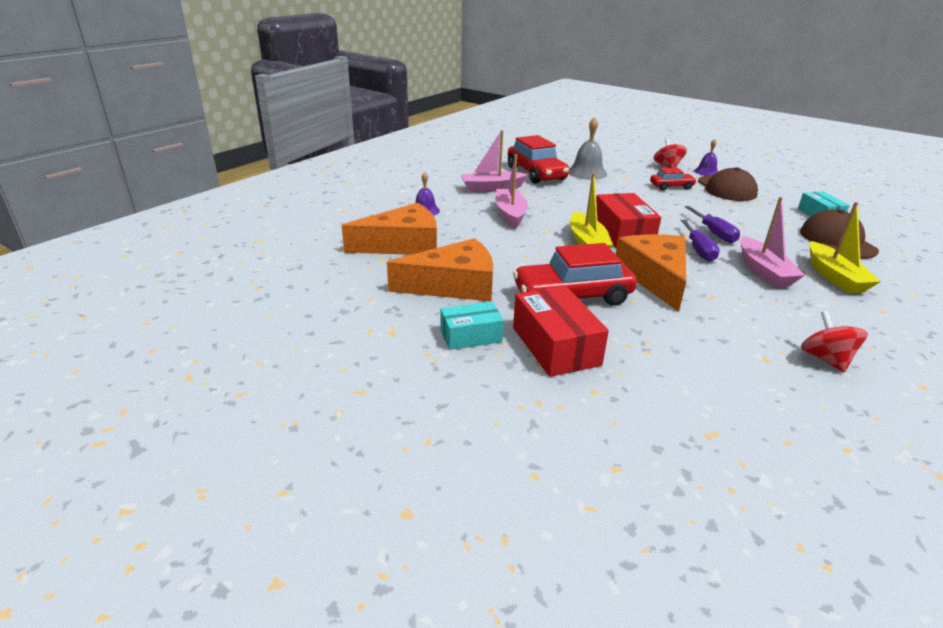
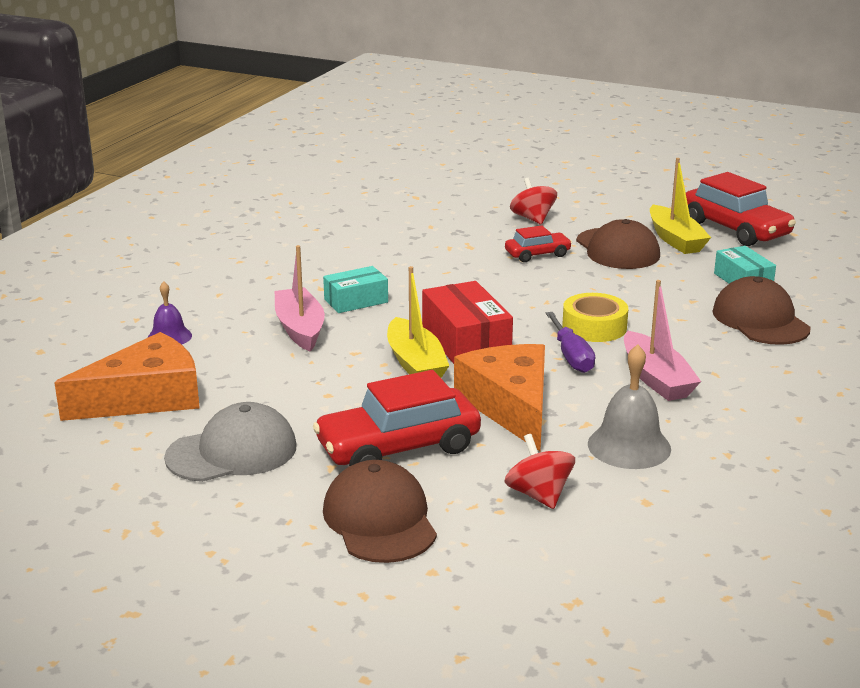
camera: 10 degrees left, 5 degrees down
orange cheese [387,238,493,301] -> grey cap [164,402,297,482]
turquoise box [440,302,504,350] -> turquoise box moved to [323,266,388,313]
pink boat [460,130,528,192] -> none
red car [508,135,569,184] -> red car moved to [686,172,796,246]
red box [513,286,609,377] -> brown cap [323,460,437,563]
grey bell [569,117,607,180] -> grey bell moved to [588,344,671,469]
purple screwdriver [684,206,740,243] -> yellow tape [562,293,628,342]
purple bell [694,139,718,176] -> none
red spinning top [801,311,868,373] -> red spinning top moved to [505,434,575,509]
yellow boat [809,202,881,293] -> yellow boat moved to [650,158,711,254]

